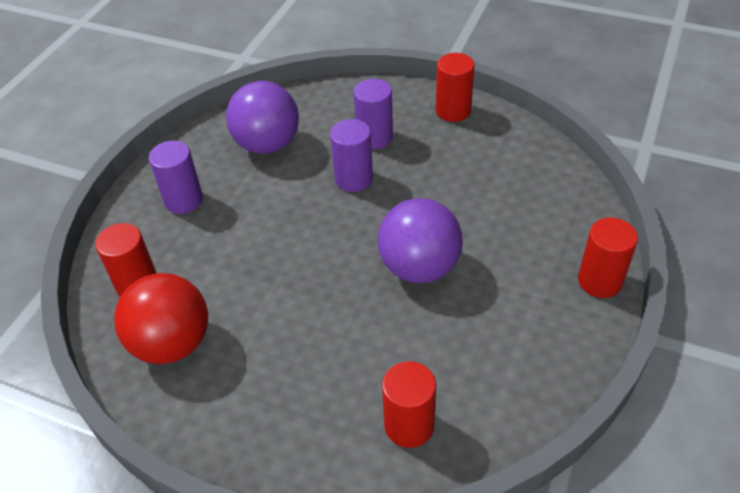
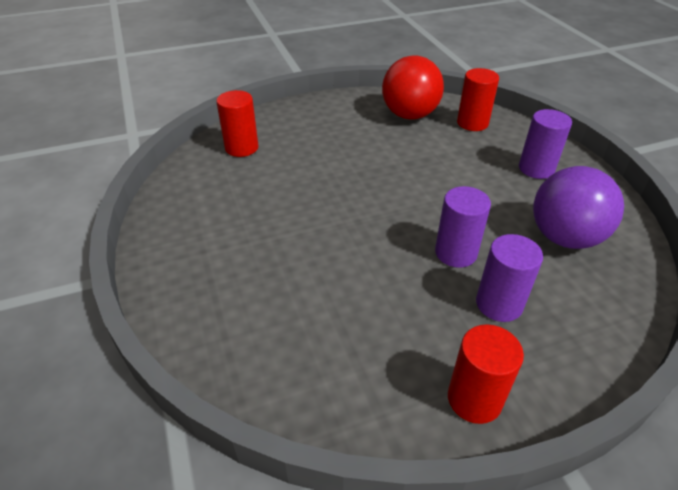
camera: 135 degrees right, 5 degrees down
purple ball [378,198,463,283] -> none
red cylinder [578,218,638,298] -> none

